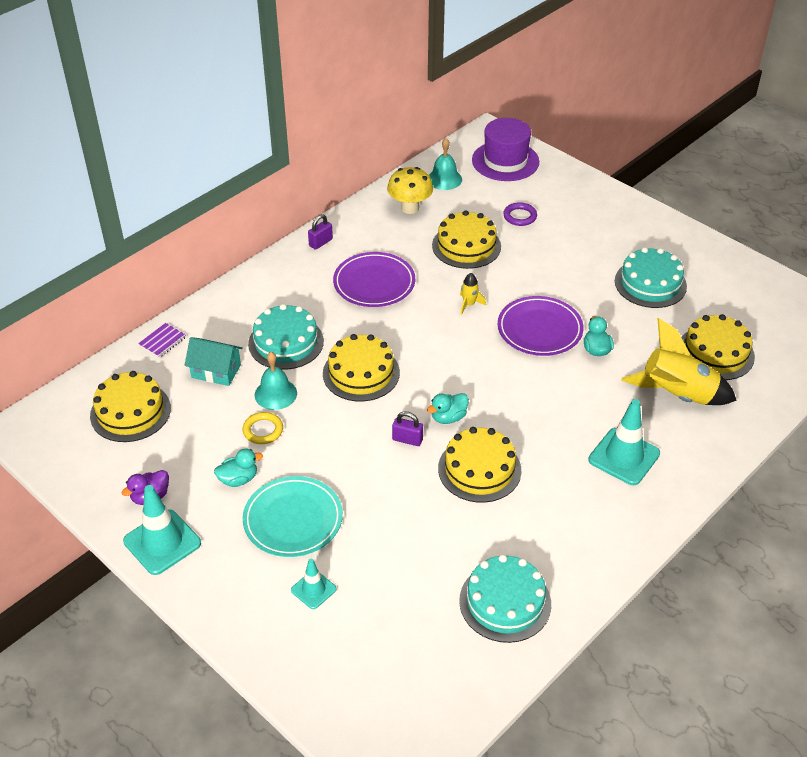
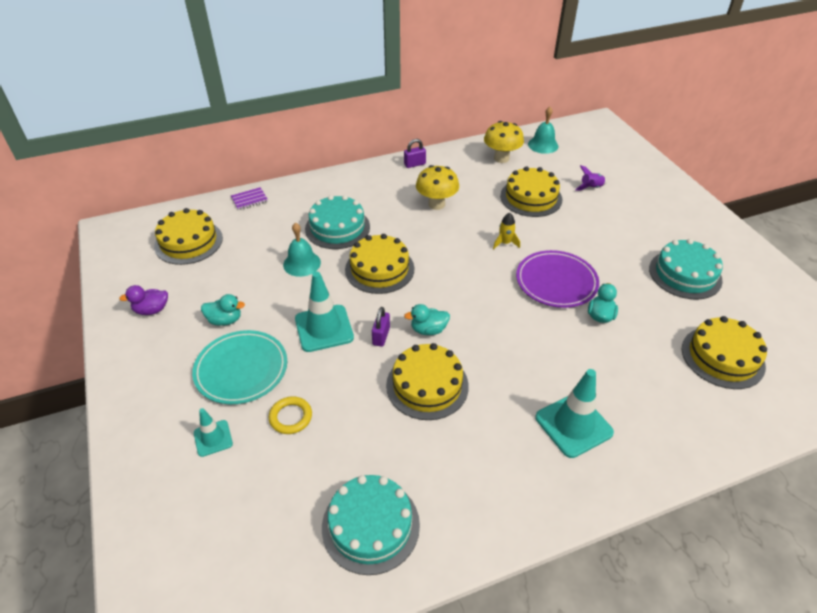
camera: 25 degrees right, 0 degrees up
turquoise traffic cone [123,485,201,575] -> turquoise traffic cone moved to [295,272,354,352]
turquoise house [185,337,243,386] -> none
yellow ring [243,412,283,444] -> yellow ring moved to [268,396,312,434]
purple plate [333,252,415,307] -> yellow mushroom [416,165,459,210]
purple padlock [392,411,423,446] -> purple padlock turned 60 degrees clockwise [372,307,390,347]
purple hat [472,118,539,181] -> none
purple ring [503,202,537,226] -> purple rocket [575,165,607,191]
yellow rocket [621,318,737,405] -> none

